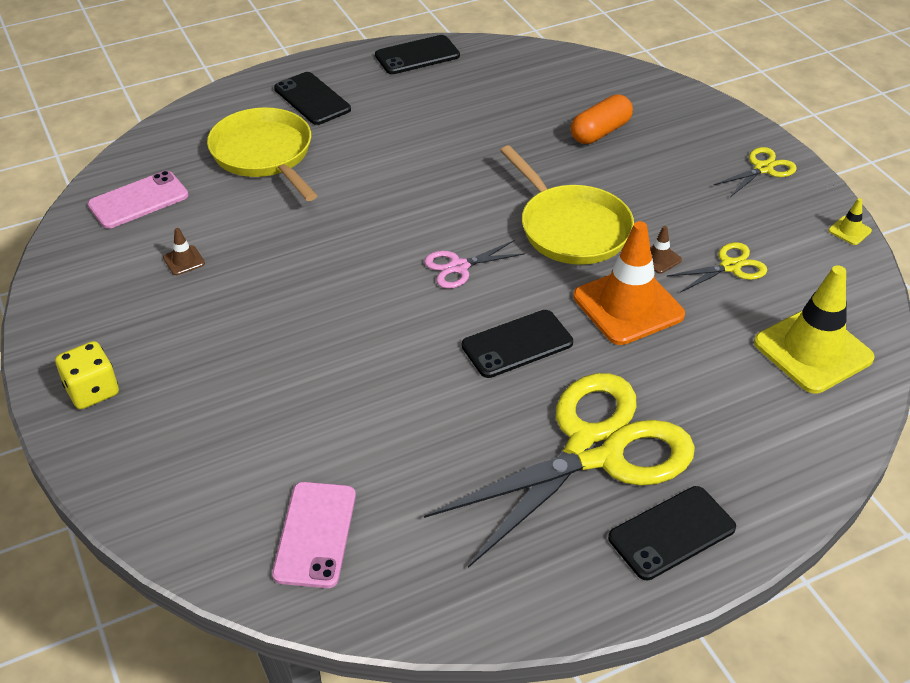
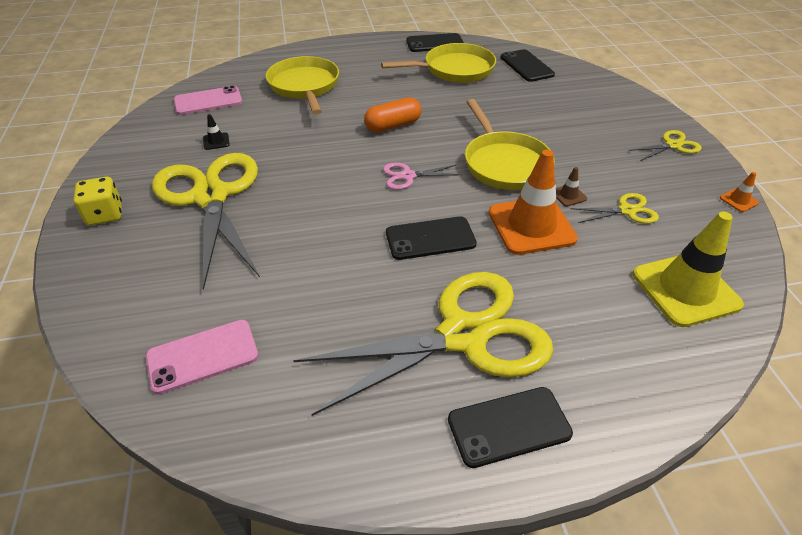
camera: 15 degrees right, 0 degrees up
brown traffic cone [163,228,205,275] -> black traffic cone [203,114,230,150]
pink phone [272,482,356,588] -> pink phone turned 45 degrees clockwise [146,320,259,395]
black phone [274,72,351,125] -> black phone moved to [501,49,555,82]
orange capsule [571,94,633,144] -> orange capsule moved to [364,97,421,132]
yellow traffic cone [828,198,872,245] -> orange traffic cone [720,172,759,212]
none -> yellow scissors [152,153,260,290]
none -> yellow pan [381,43,496,83]

